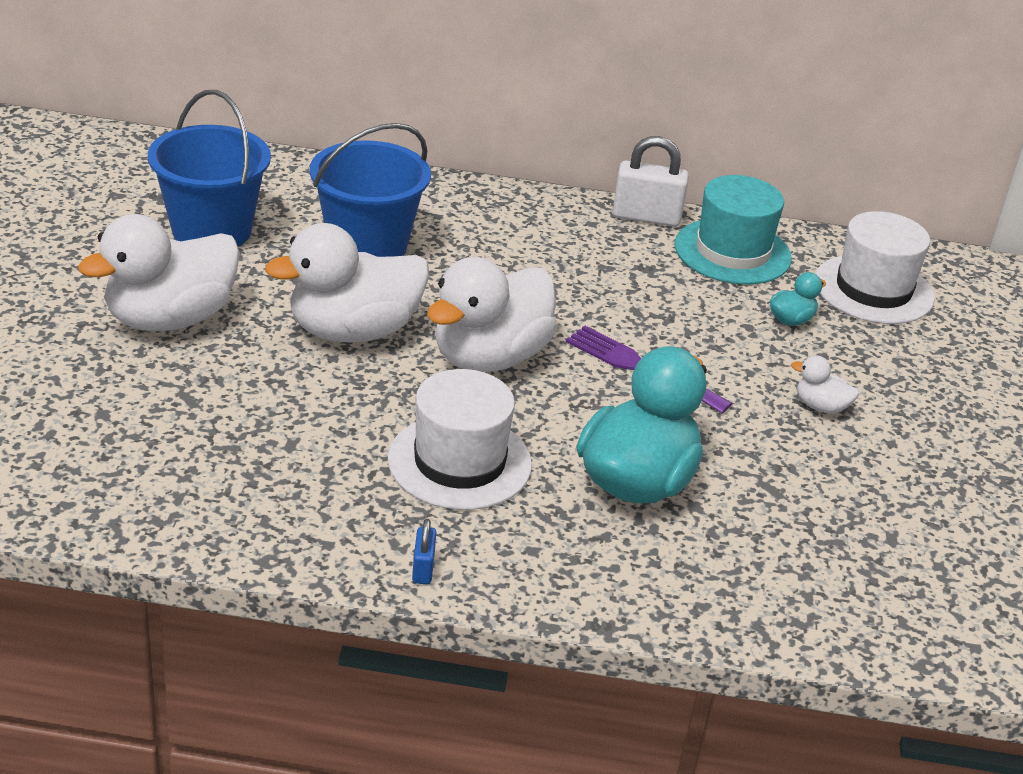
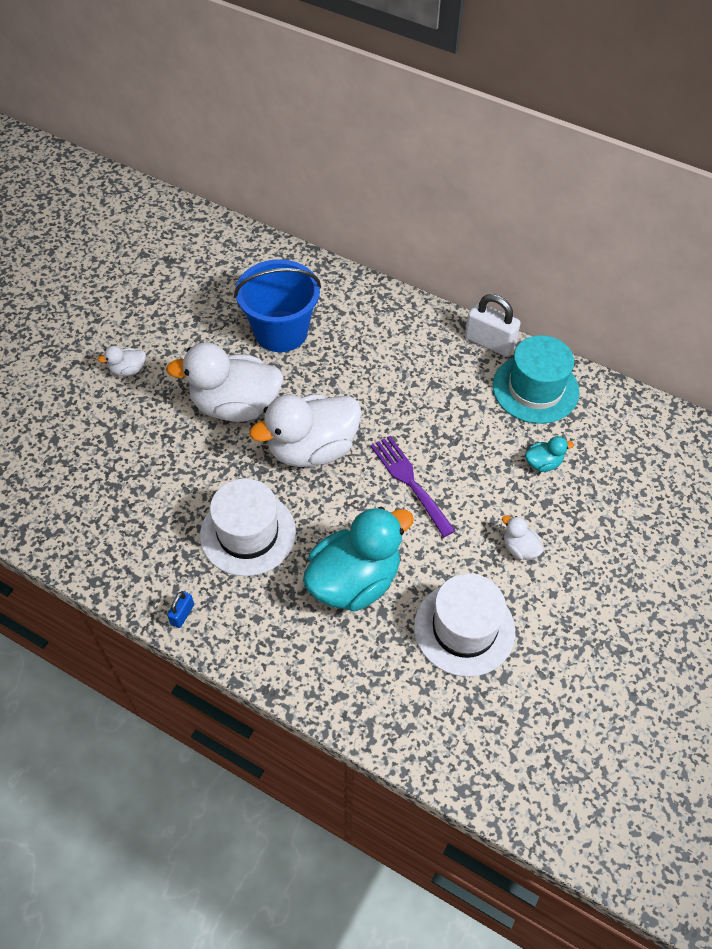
camera: 25 degrees right, 20 degrees up
white duck [78,214,240,331] -> white duck [98,346,146,376], size x0.43
blue bucket [148,90,271,246] -> none
white hat [815,211,935,324] -> white hat moved to [414,573,515,677]

